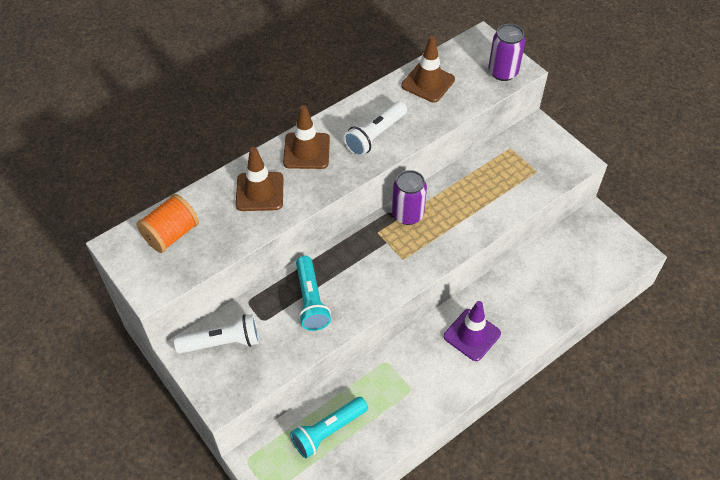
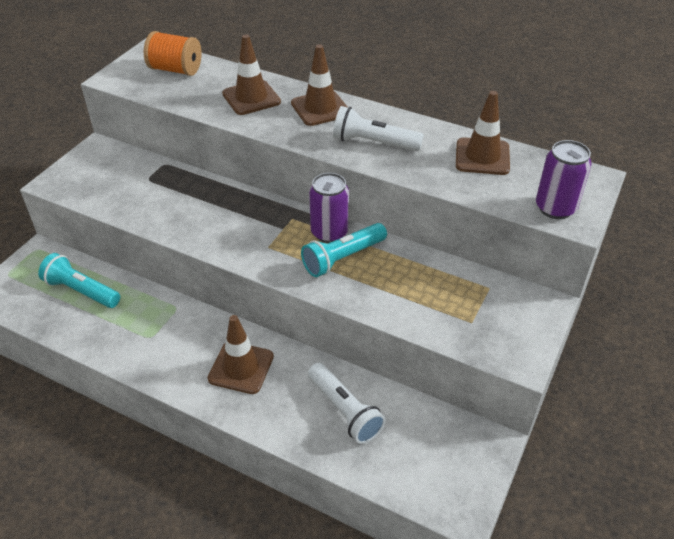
camera: 65 degrees right, 10 degrees down
white flashlight [174,314,259,354] -> white flashlight moved to [308,363,386,444]
turquoise flashlight [296,256,331,331] -> turquoise flashlight moved to [301,223,387,277]
purple traffic cone [444,301,501,361] -> brown traffic cone [208,315,274,394]

